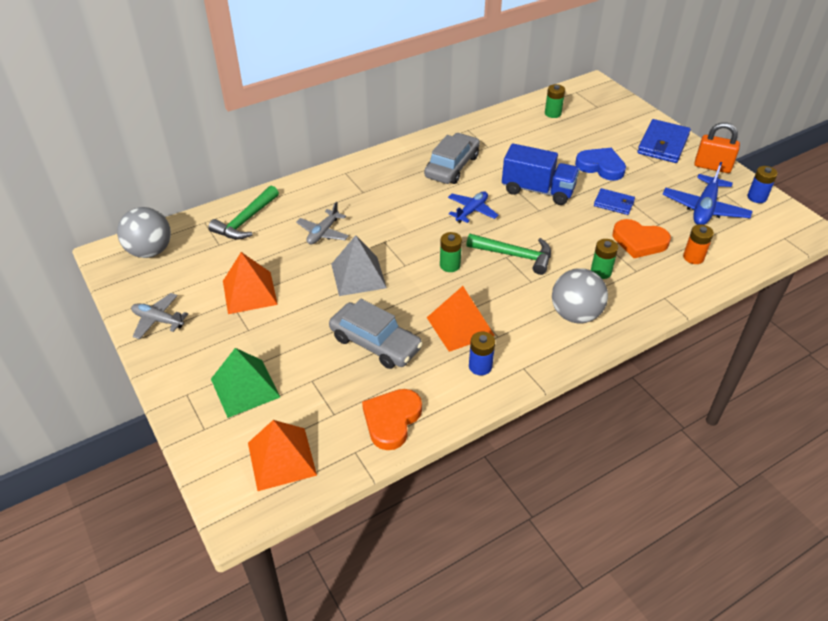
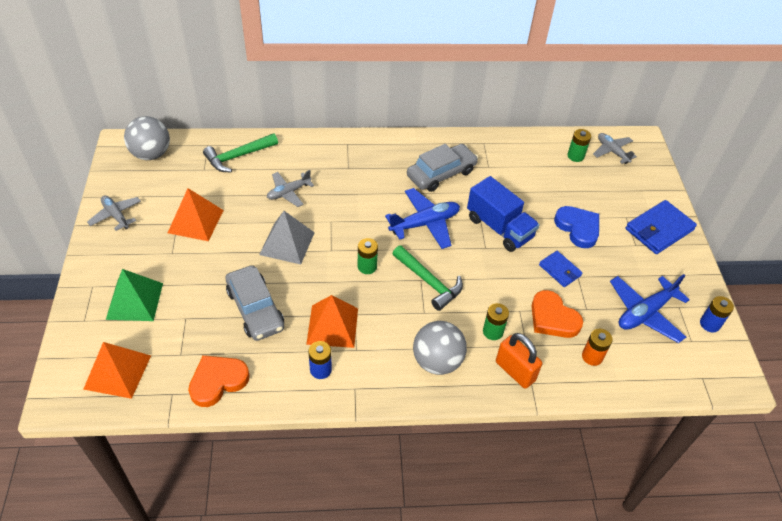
camera: 25 degrees right, 5 degrees up
blue plane [448,191,498,223] -> blue plane [385,188,460,249], size x1.54
orange padlock [694,122,740,173] -> orange padlock moved to [496,333,542,389]
none -> grey plane [593,133,637,164]

